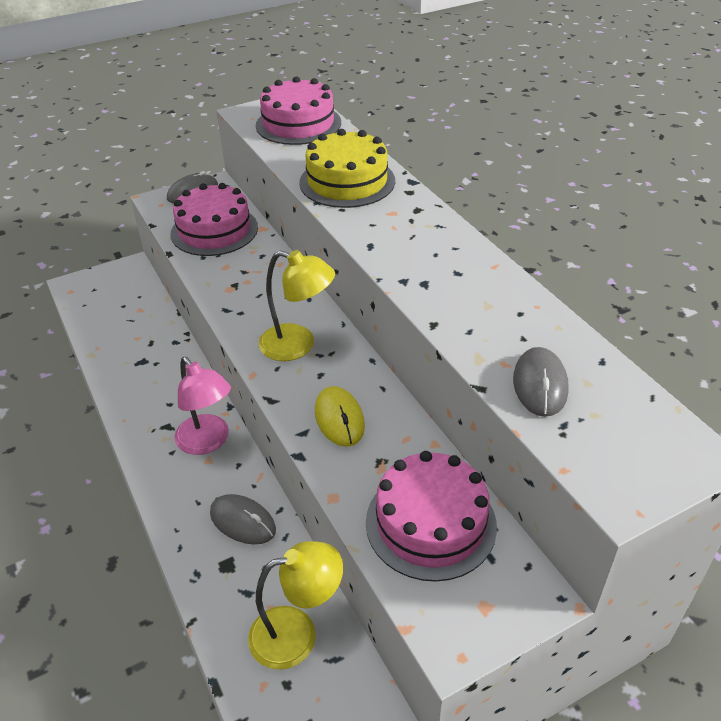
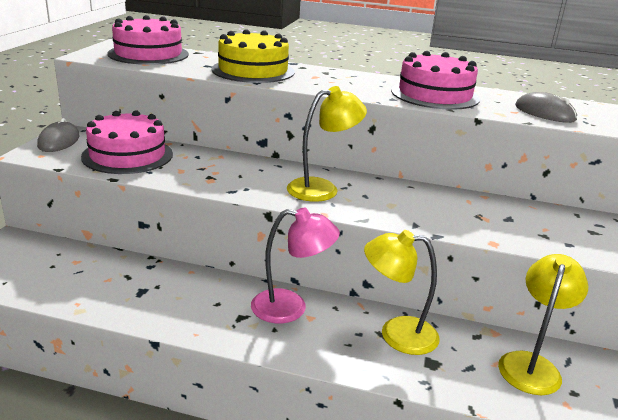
camera: 50 degrees left, 15 degrees down
grey mouse [210,494,276,545] -> yellow lamp [364,230,440,355]
yellow mouse [315,386,365,447] -> none
pink cake [366,451,497,582] -> pink cake moved to [391,51,480,110]

